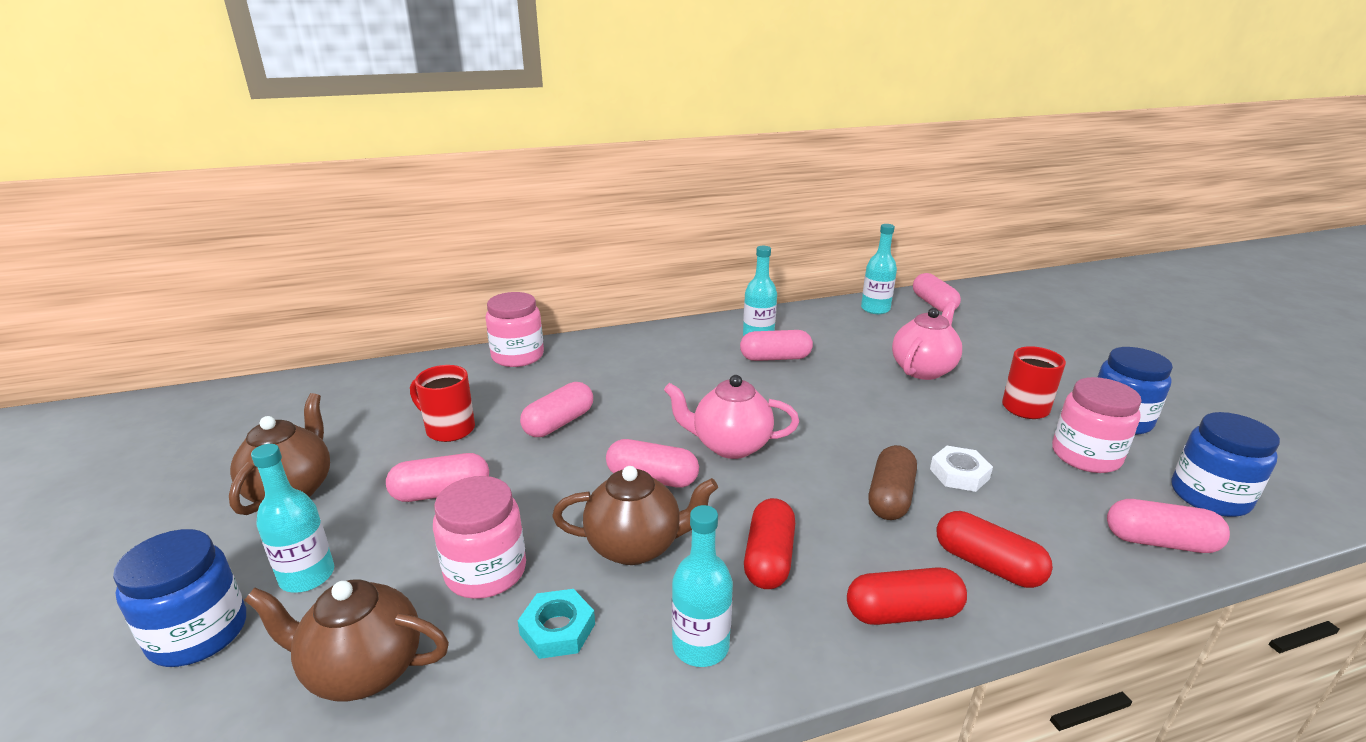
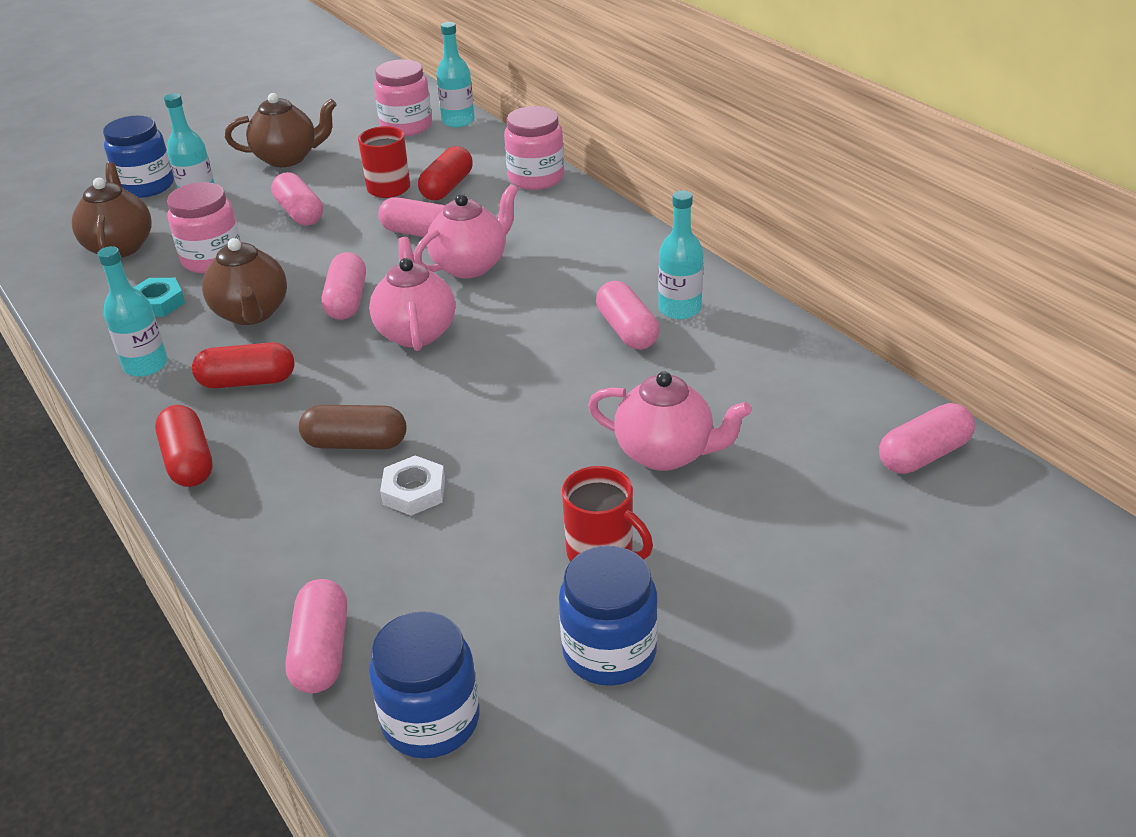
camera: 75 degrees right, 10 degrees up
turquoise bottle [861,224,897,314] -> turquoise bottle moved to [436,22,475,128]
red capsule [936,511,1053,588] -> red capsule moved to [418,146,473,200]
pink jar [1052,377,1142,473] -> pink jar moved to [374,59,432,136]
none -> pink teapot [414,184,518,278]

